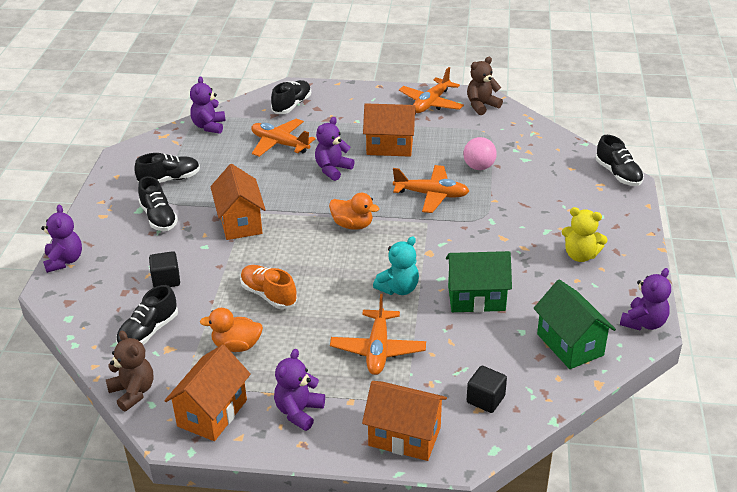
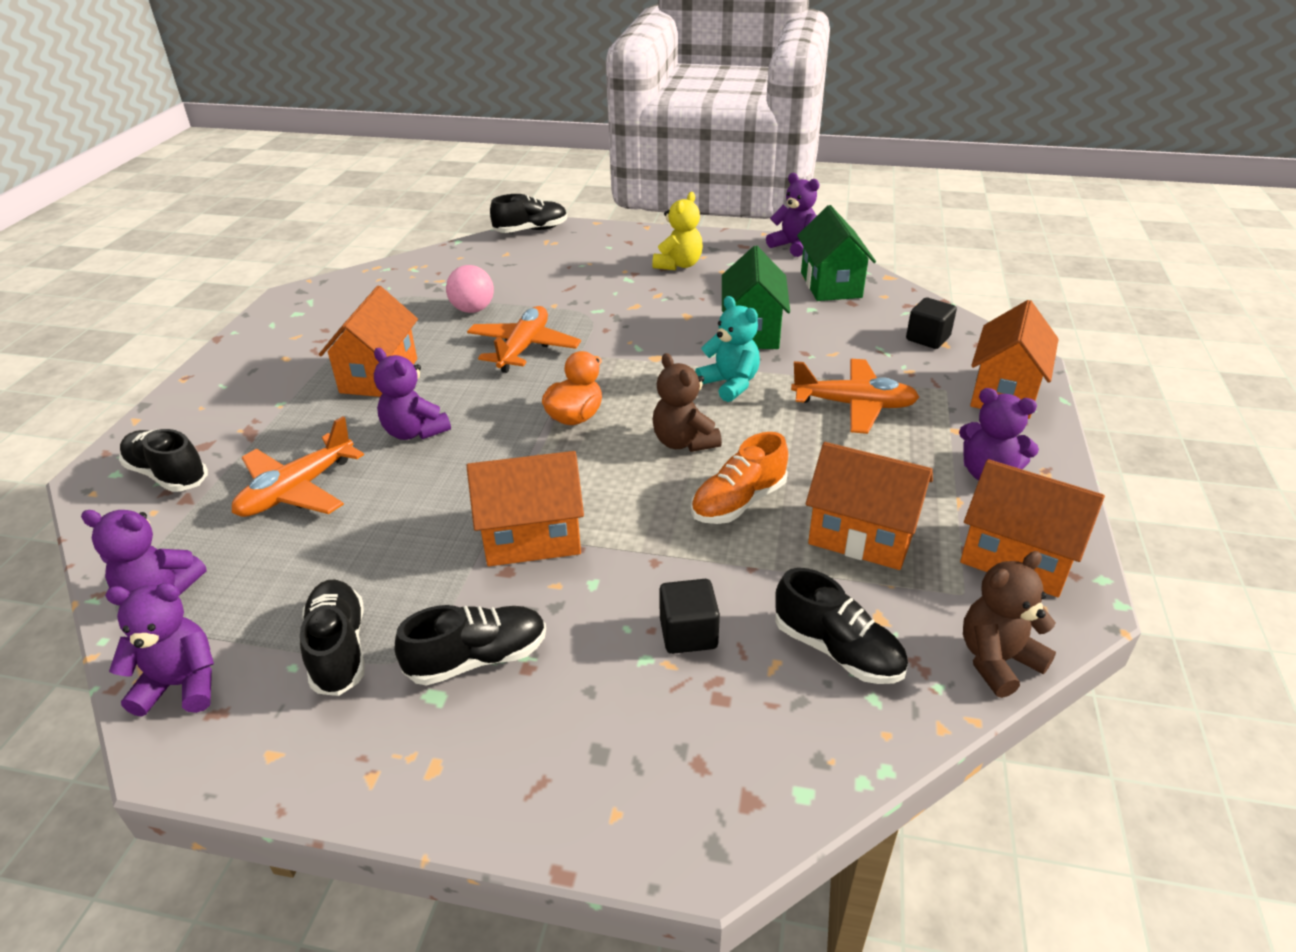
camera: 85 degrees left, 0 degrees up
purple teddy bear [41,205,82,273] -> purple teddy bear moved to [105,583,214,717]
orange duck [200,308,263,352] -> orange house [806,442,933,570]
orange plane [399,67,464,113] -> none
brown teddy bear [467,57,503,115] -> brown teddy bear moved to [652,353,722,452]
green house [533,279,616,369] -> green house turned 75 degrees counterclockwise [797,205,876,301]

